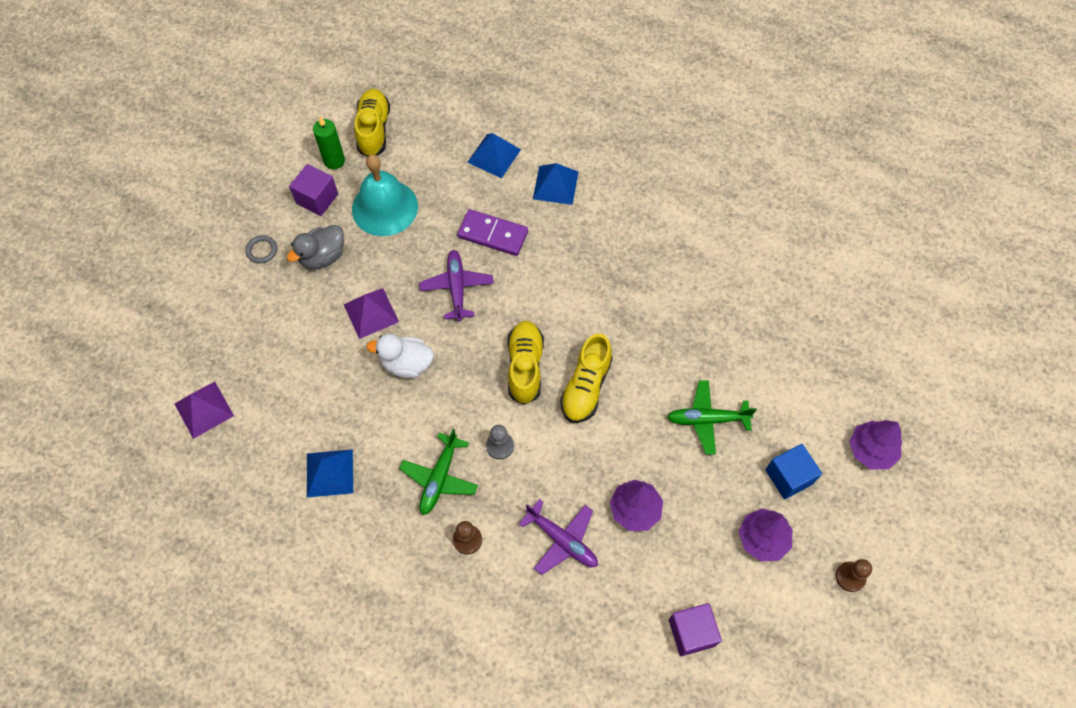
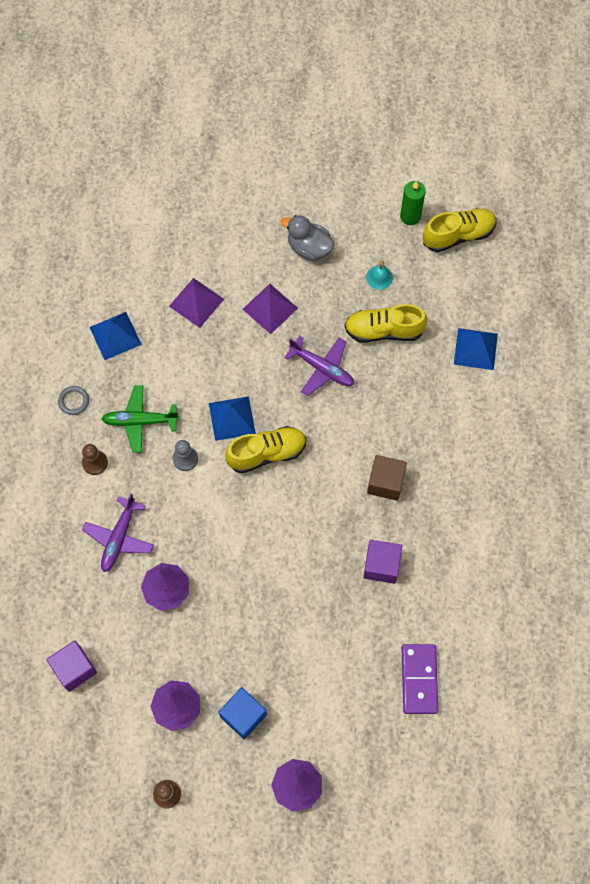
camera: 70 degrees right, 5 degrees up
purple pyramid [175,382,234,439] -> purple pyramid moved to [169,278,224,328]
grey ring [245,235,277,264] -> grey ring moved to [58,386,89,415]
purple cube [289,164,338,216] -> purple cube moved to [363,540,402,584]
turquoise bell [352,154,418,236] -> turquoise bell [366,261,393,290], size x0.42
white duck [366,334,434,378] -> none
purple plane [419,250,494,321] -> purple plane turned 60 degrees clockwise [284,336,354,396]
purple domino [457,209,528,256] -> purple domino moved to [402,644,438,714]
blue pyramid [533,163,578,205] -> blue pyramid moved to [209,396,256,441]
yellow shoe [560,333,613,423] -> yellow shoe moved to [344,304,428,343]
green plane [667,380,757,455] -> none
none -> brown cube [367,455,407,501]

